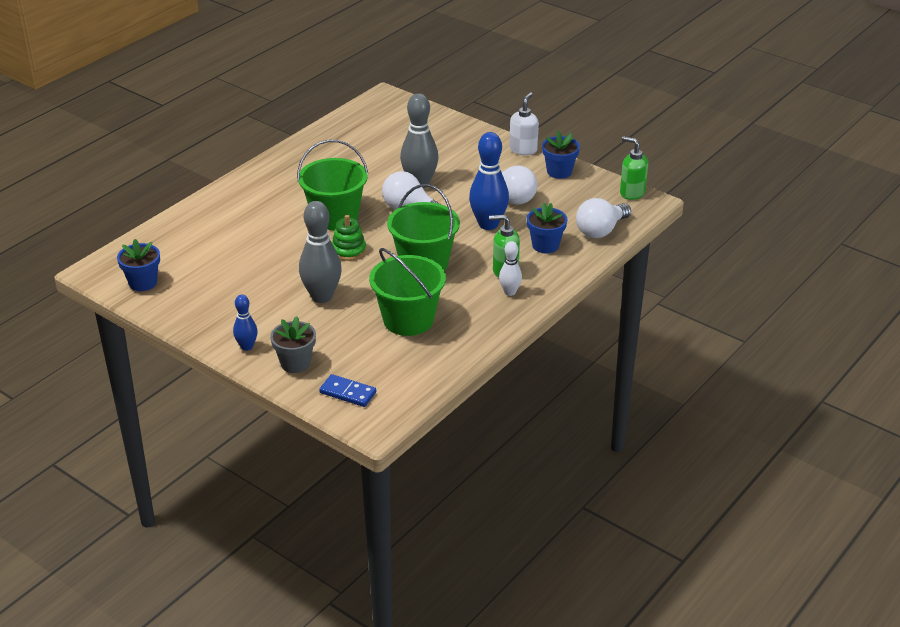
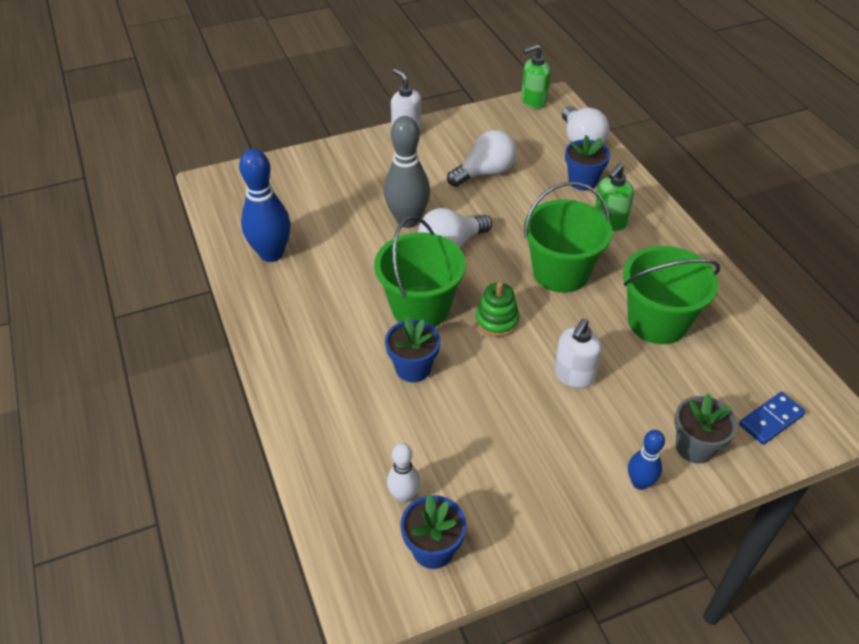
camera: 60 degrees left, 10 degrees up
grey bowling pin [299,201,342,303] -> white soap dispenser [554,319,602,388]
blue bowling pin [469,132,509,230] -> blue bowling pin moved to [239,149,291,262]
white bowling pin [499,241,522,296] -> white bowling pin moved to [387,443,420,503]
blue flower pot [542,131,580,179] -> blue flower pot moved to [385,316,440,382]

